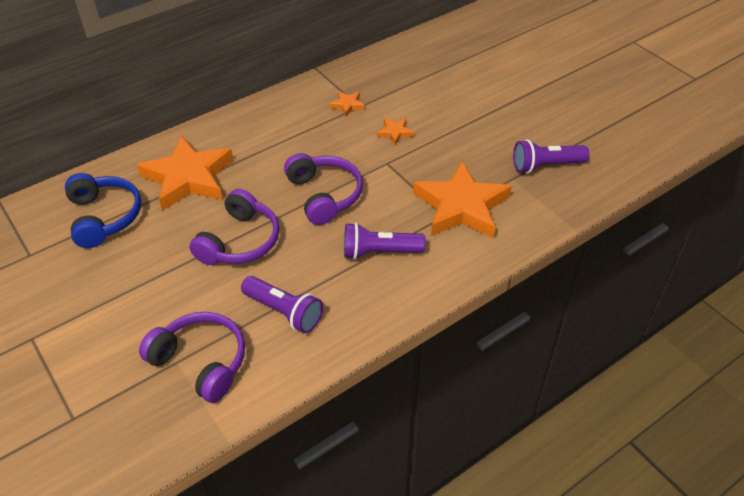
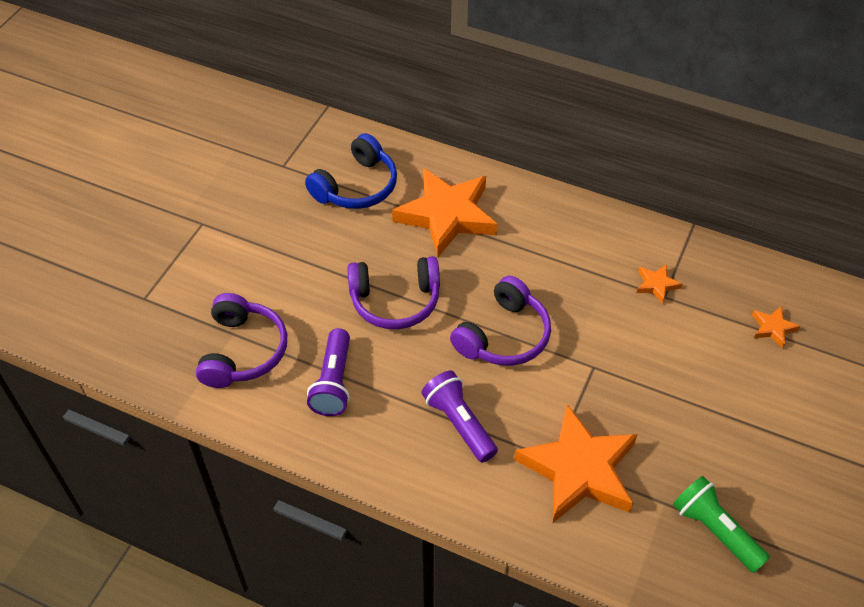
camera: 60 degrees right, 5 degrees up
orange star [377,118,414,146] -> orange star moved to [752,306,800,348]
purple flashlight [513,139,589,173] -> green flashlight [673,476,770,573]

